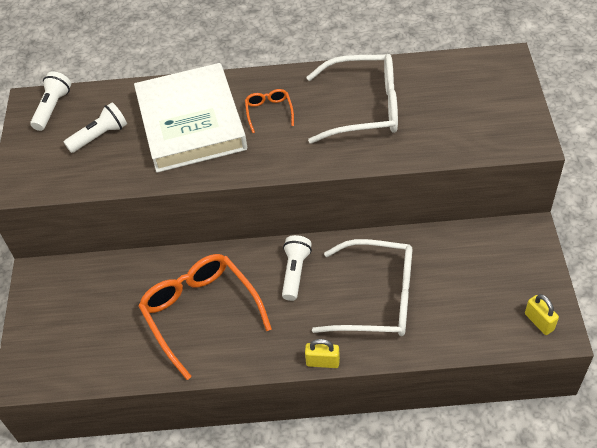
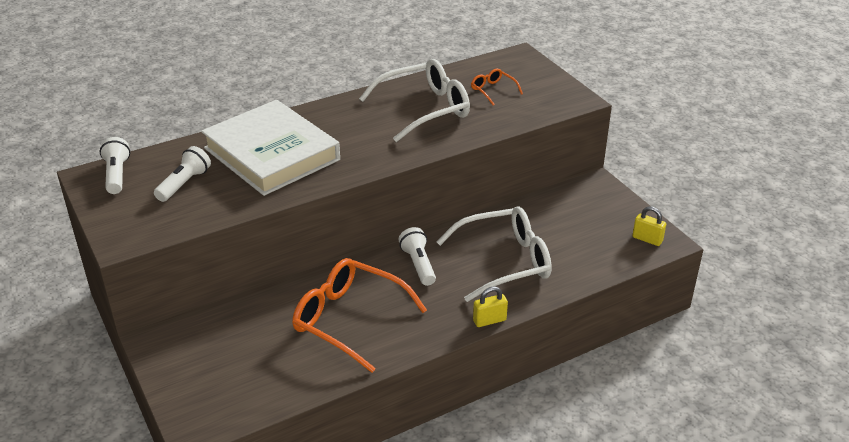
camera: 30 degrees left, 15 degrees down
orange glasses [245,89,294,133] -> orange glasses moved to [471,69,523,106]

